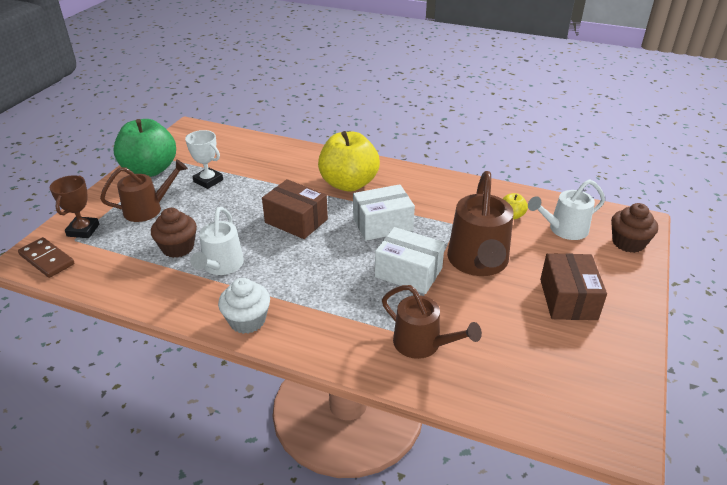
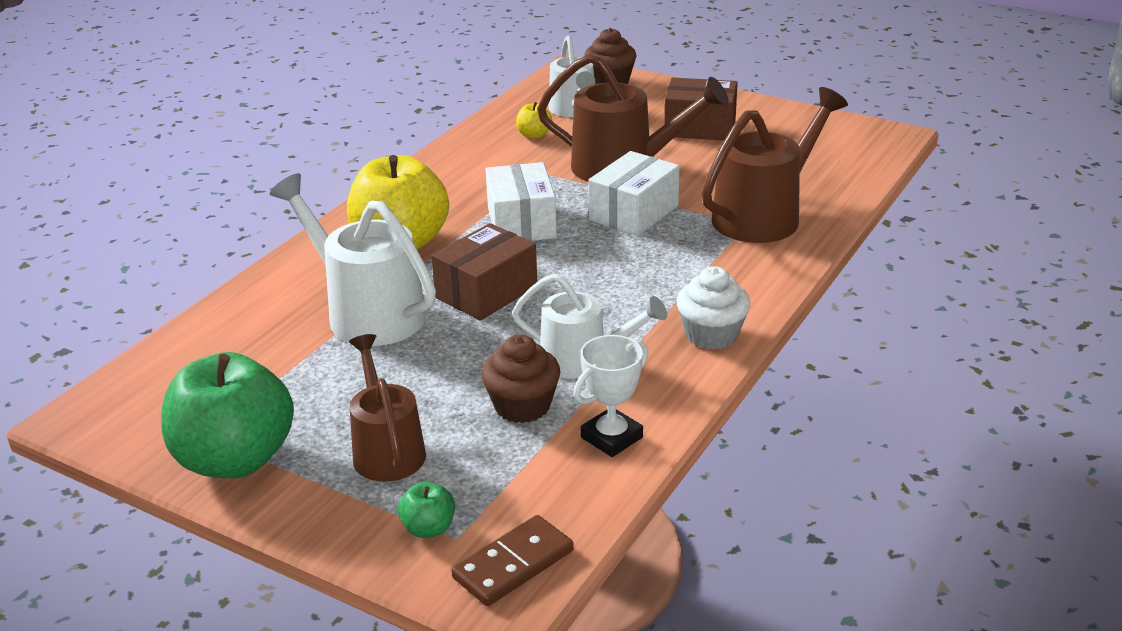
camera: 80 degrees left, 5 degrees down
brown trophy [50,175,99,238] -> green apple [398,482,455,538]
white trophy [185,130,223,189] -> white trophy moved to [574,335,648,457]
brown watering can [382,285,482,359] -> brown watering can [702,87,848,243], size x1.53
none -> white watering can [269,173,436,346]

